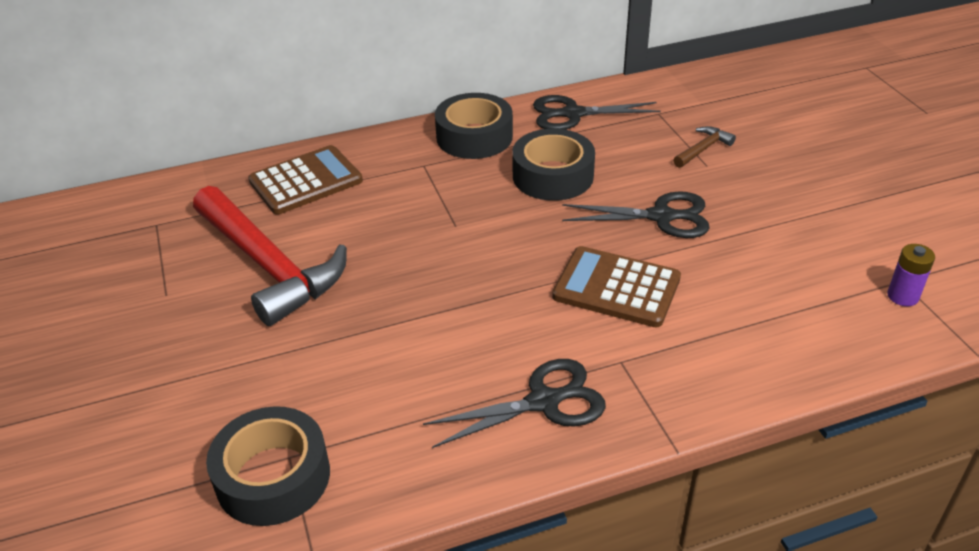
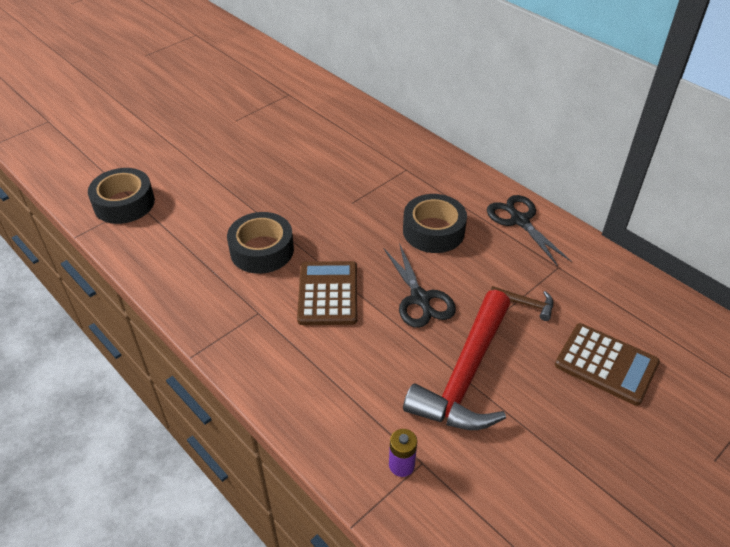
camera: 65 degrees right, 5 degrees up
red hammer [193,186,347,326] -> red hammer moved to [403,290,511,430]
brown calculator [248,145,363,215] -> brown calculator moved to [555,323,660,406]
black scissors [423,359,606,448] -> none
black tape [435,93,513,159] -> black tape moved to [227,212,294,274]

